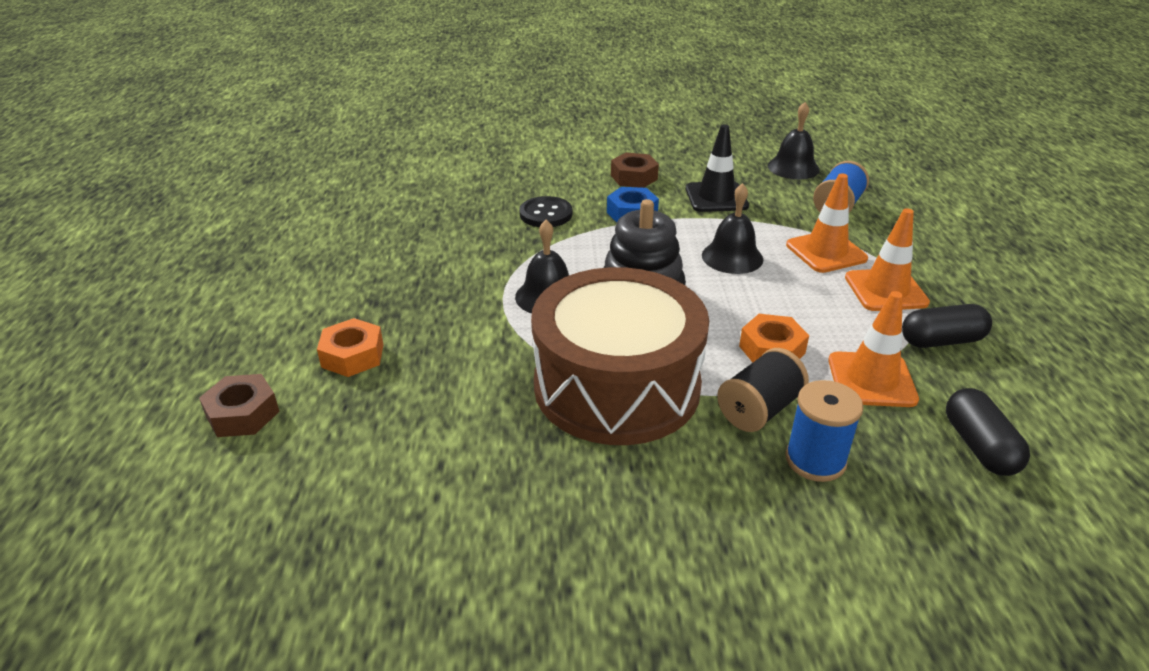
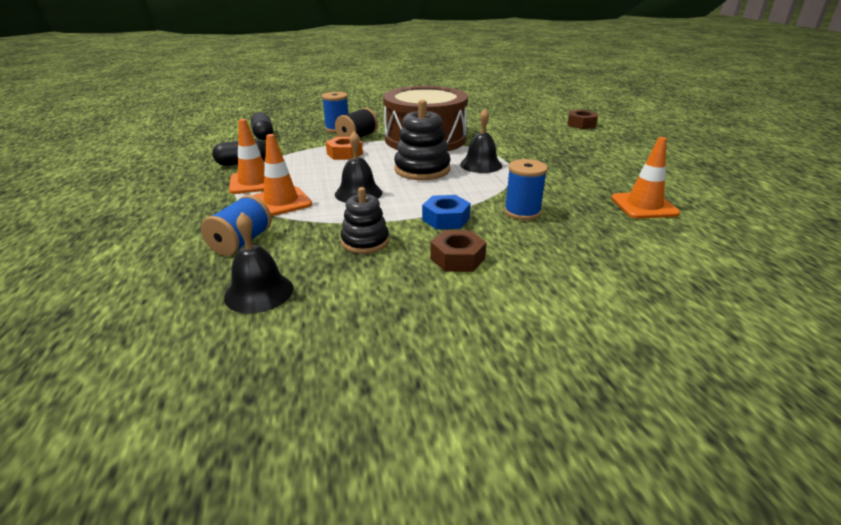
camera: 170 degrees right, 5 degrees down
orange nut [317,318,384,377] -> none
black button [519,196,572,227] -> blue spool [504,159,548,220]
black traffic cone [685,124,749,212] -> black stacking toy [341,187,389,254]
orange traffic cone [828,291,919,407] -> orange traffic cone moved to [611,137,680,219]

